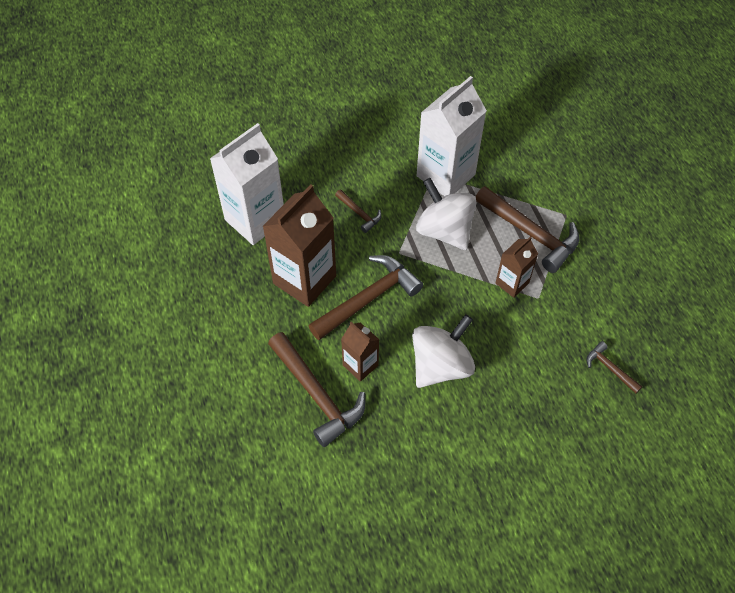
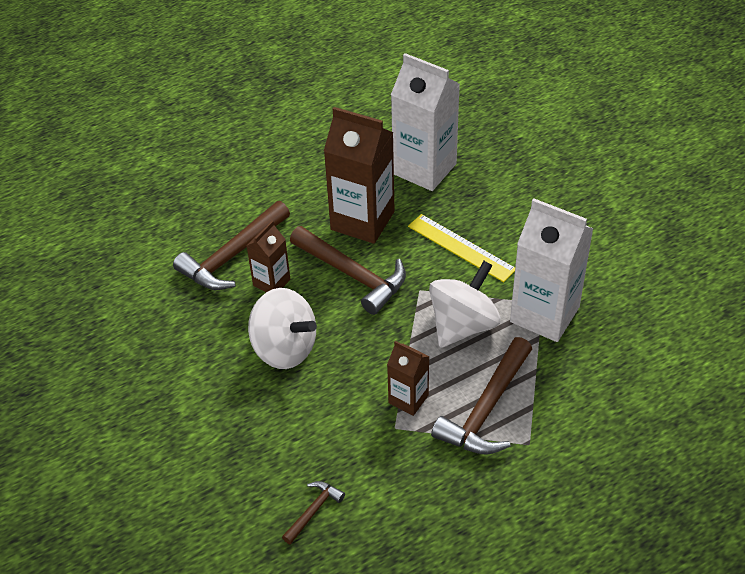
camera: 80 degrees right, 10 degrees down
brown hammer [335,189,381,233] -> yellow ruler [408,214,515,282]

